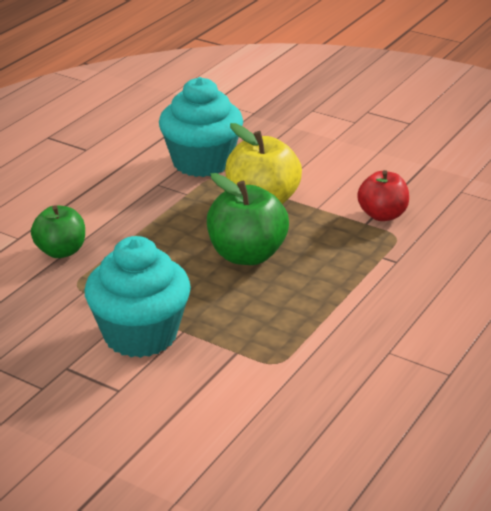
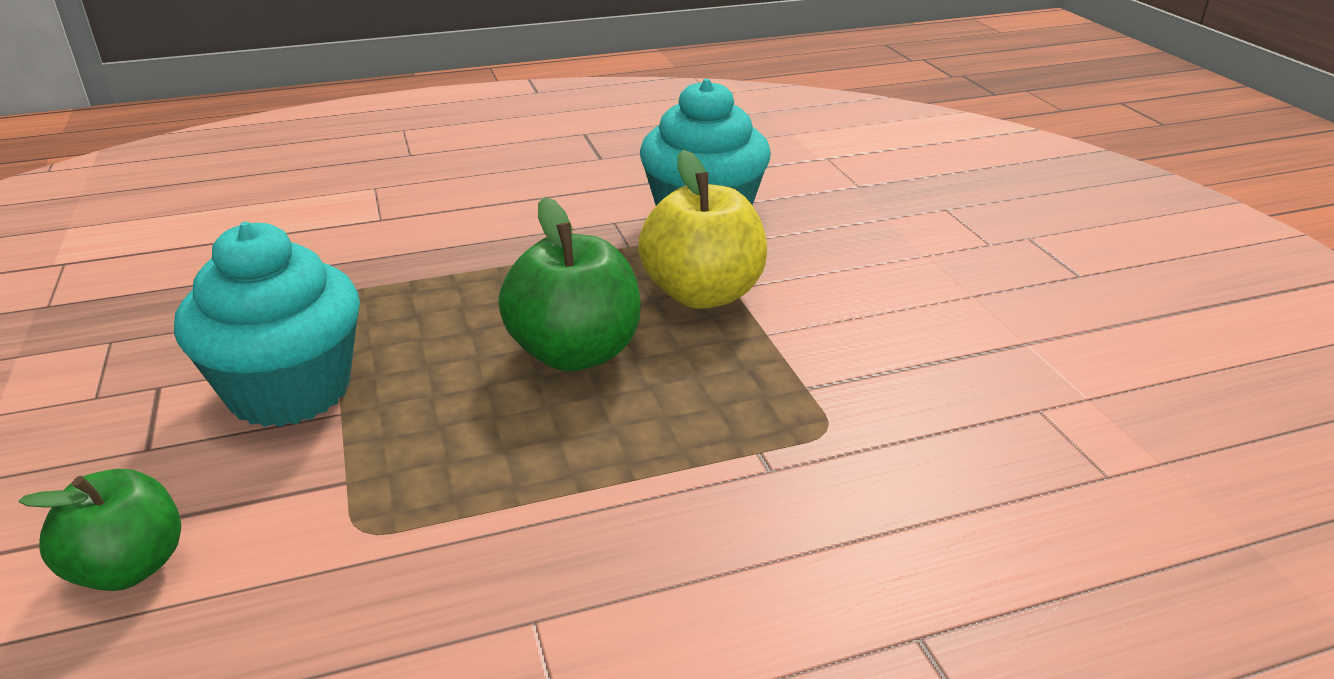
camera: 40 degrees right, 0 degrees up
green apple [31,205,85,258] -> green apple moved to [19,469,181,591]
red apple [357,170,409,221] -> none

